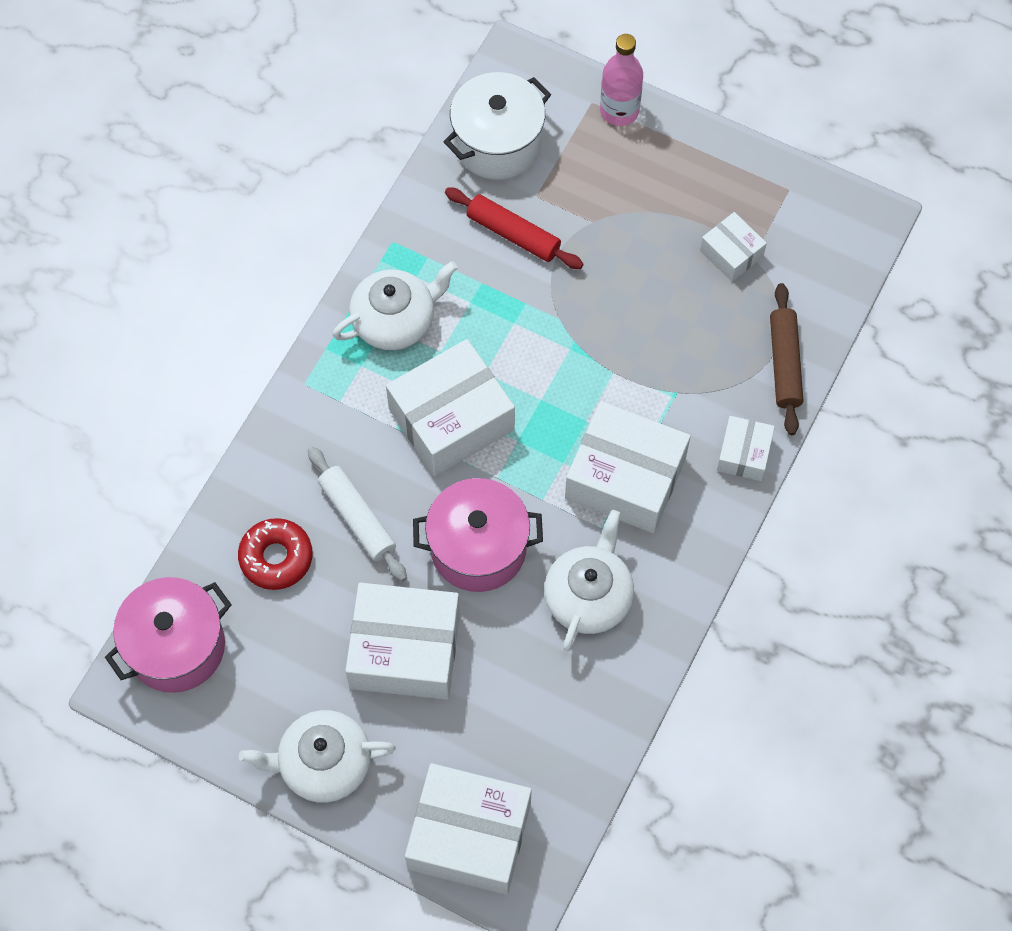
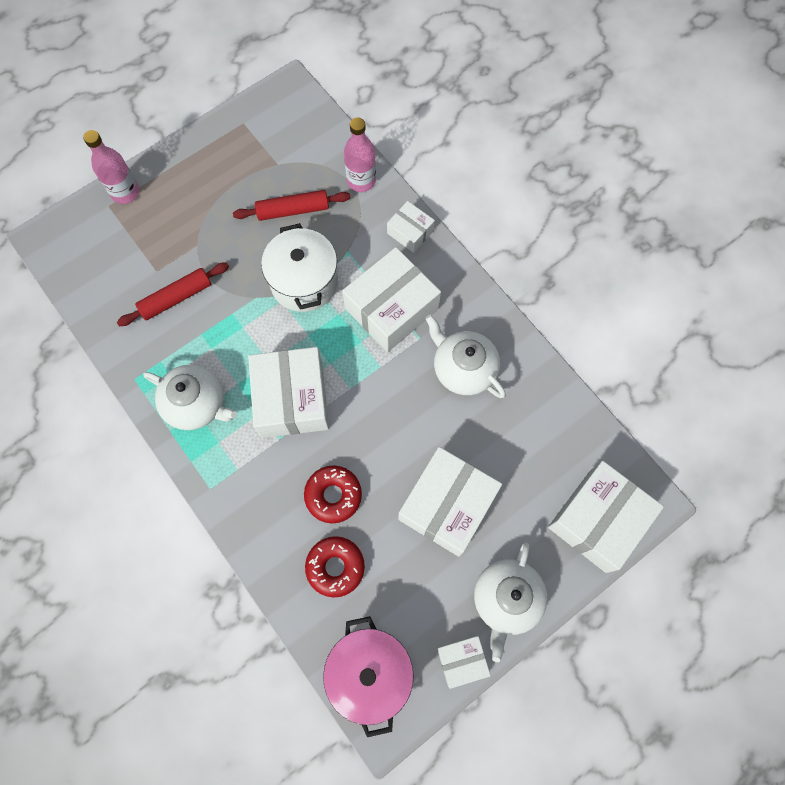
camera: 65 degrees left, 5 degrees up
white rolling pin [308,447,407,582] -> red donut [304,465,362,523]
white teapot [333,261,458,350] -> white teapot turned 120 degrees clockwise [144,365,237,430]
pink pot [413,478,543,592] -> none
white pot [443,72,551,179] -> white pot moved to [261,223,338,312]
white box [700,212,767,282] -> white box moved to [437,636,491,689]
brown rolling pin [770,283,803,435] -> pink bottle [344,117,376,192]
none -> red rolling pin [233,190,350,221]

